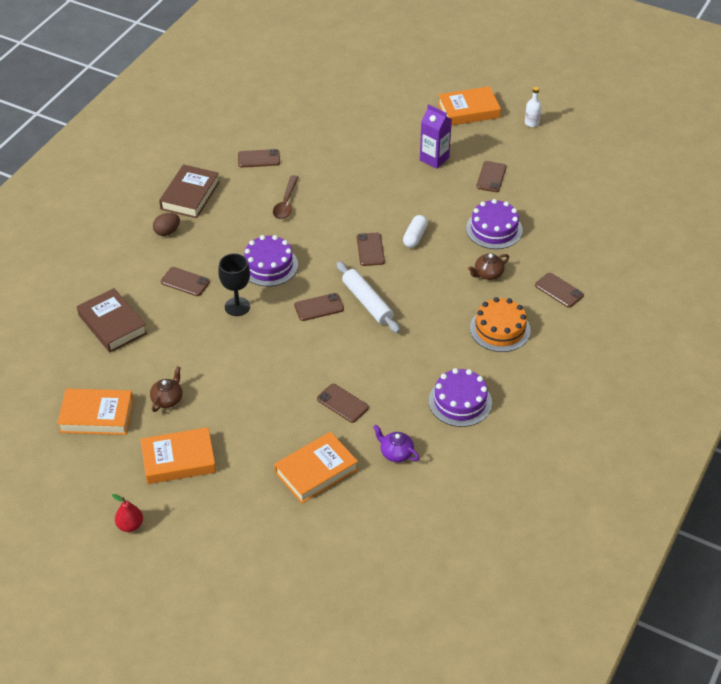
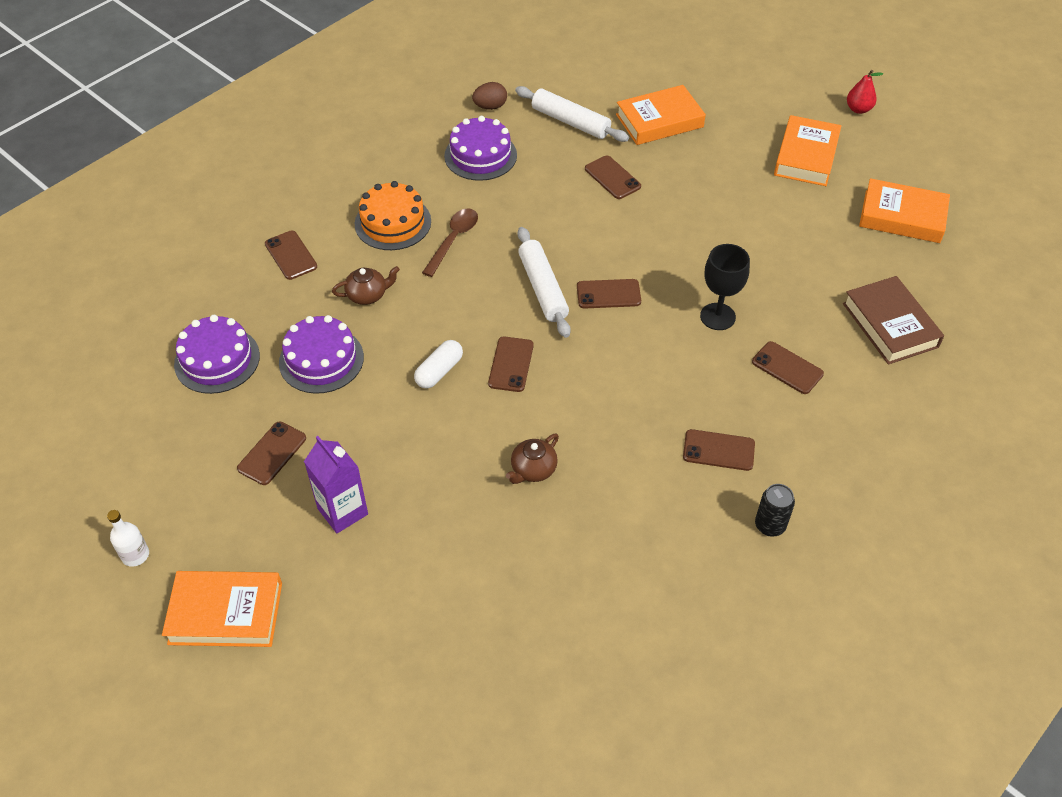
camera: 165 degrees left, 5 degrees up
orange book [140,427,216,484] -> orange book turned 75 degrees counterclockwise [774,115,841,186]
brown teapot [150,366,182,412] -> brown teapot moved to [506,433,559,484]
brown egg [153,213,180,236] -> brown egg moved to [472,82,507,110]
brown book [159,164,220,218] -> black can [755,484,795,536]
brown phone [238,149,280,167] -> brown phone moved to [683,429,755,471]
purple cake [244,235,298,286] -> purple cake moved to [174,315,260,394]
brown spoon [273,175,299,219] -> brown spoon moved to [422,208,478,277]
purple teapot [373,425,420,462] -> white rolling pin [515,86,629,142]

